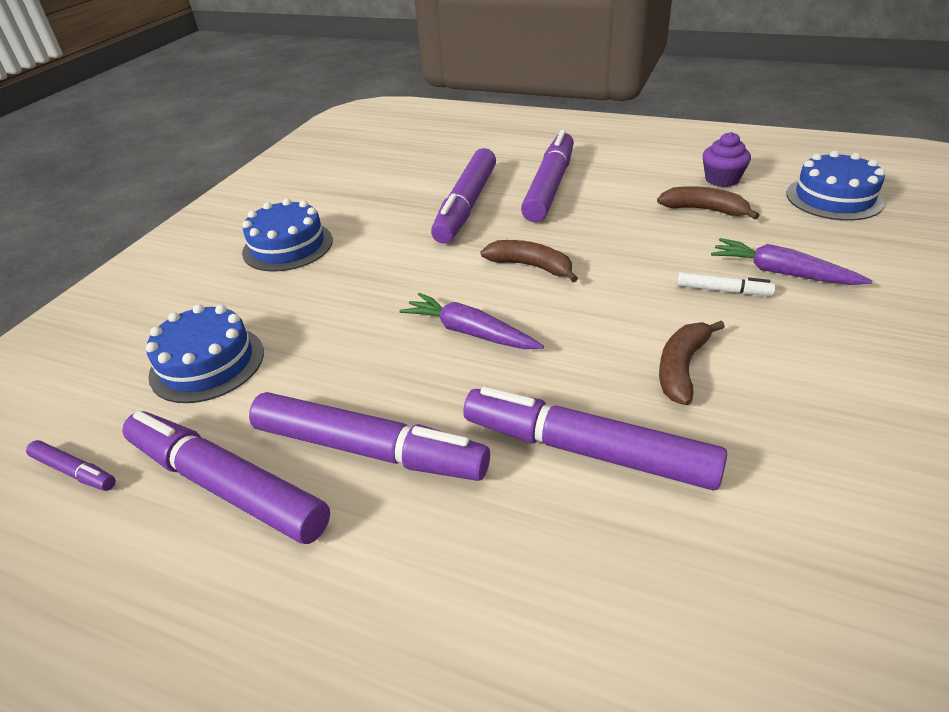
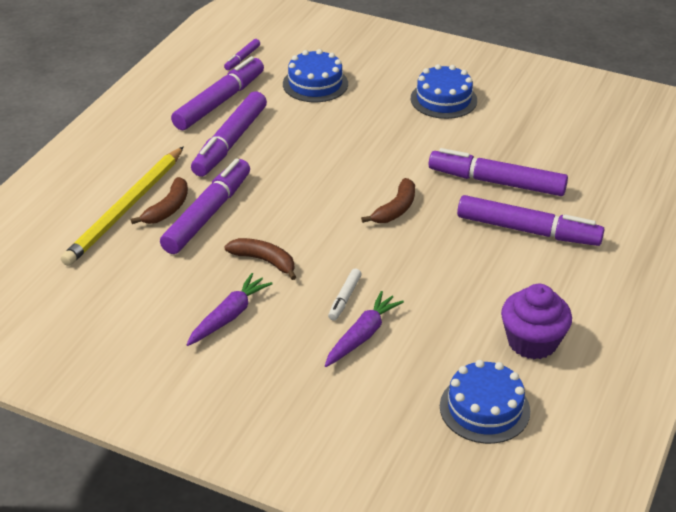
camera: 90 degrees right, 0 degrees up
purple carrot [400,293,544,349] -> purple carrot moved to [186,273,273,346]
brown banana [657,186,760,220] -> brown banana moved to [131,177,188,224]
purple cupcake [703,132,751,187] -> purple cupcake [501,284,572,360], size x1.50
none -> yellow pencil [61,146,184,266]

